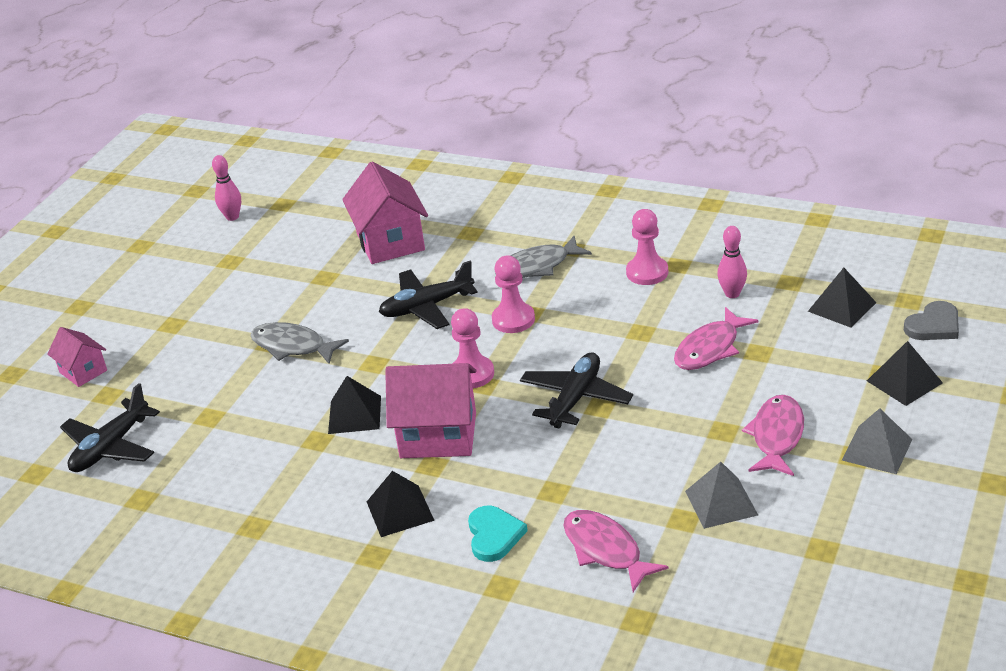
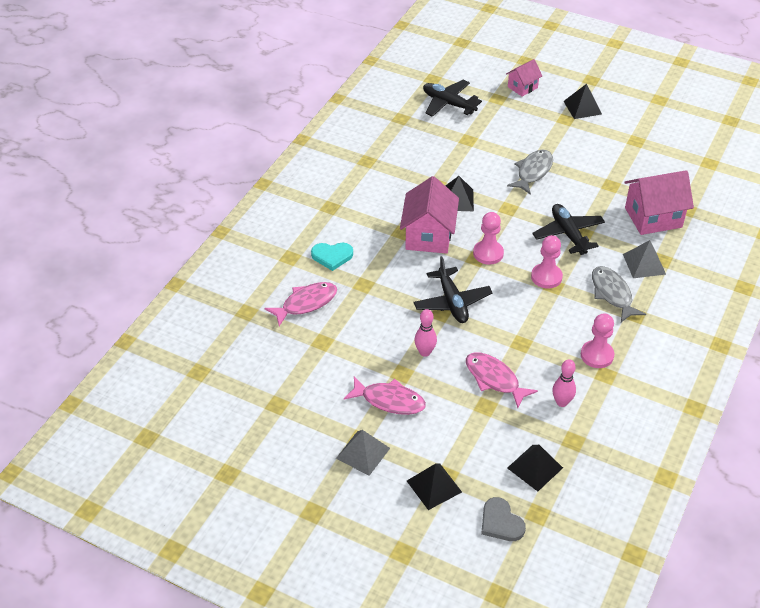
camera: 90 degrees right, 10 degrees up
pink bowling pin [212,155,241,221] -> pink bowling pin moved to [414,309,437,357]
black pyramid [367,471,435,537] -> black pyramid moved to [563,84,602,119]
black plane [520,353,633,428] -> black plane turned 45 degrees clockwise [414,256,493,323]
grey pyramid [685,462,758,529] -> grey pyramid moved to [623,240,666,278]

